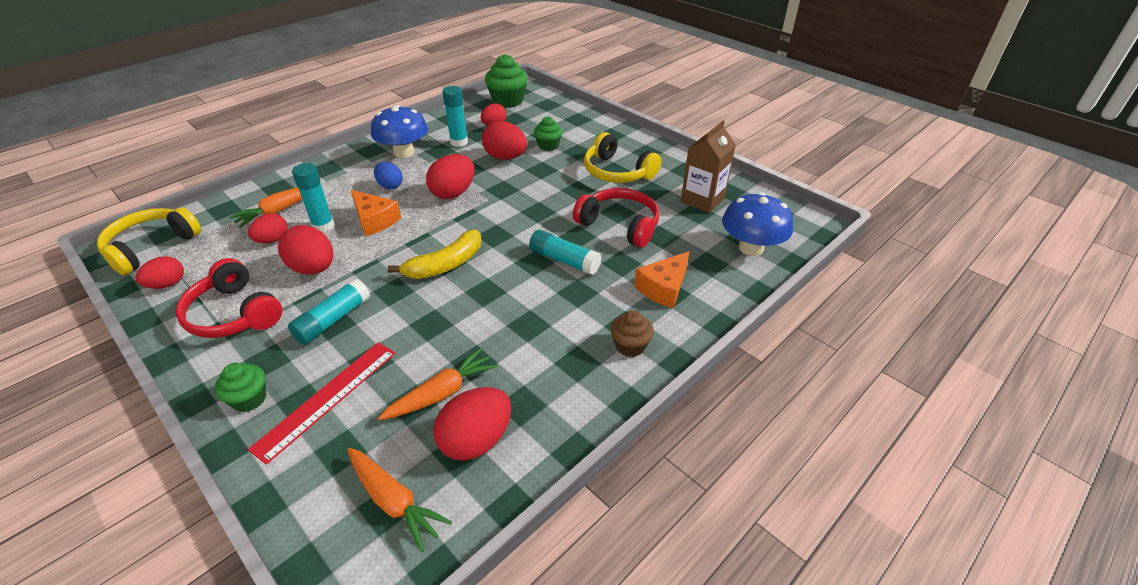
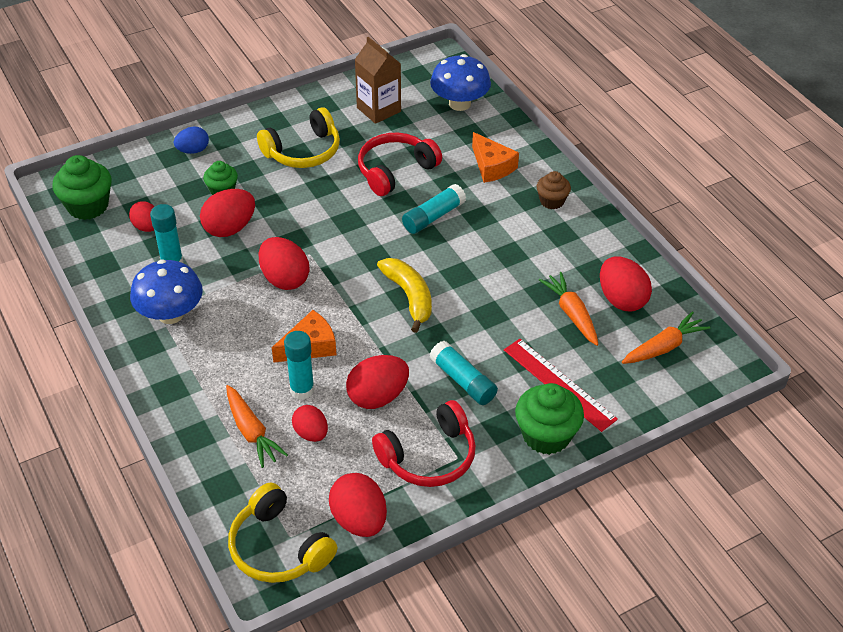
camera: 75 degrees left, 5 degrees up
red egg [136,256,184,289] -> red egg [329,473,387,537], size x1.57
green cupcake [214,363,266,412] -> green cupcake [515,383,584,455], size x1.67
blue egg [374,162,403,189] -> blue egg moved to [174,127,209,154]

